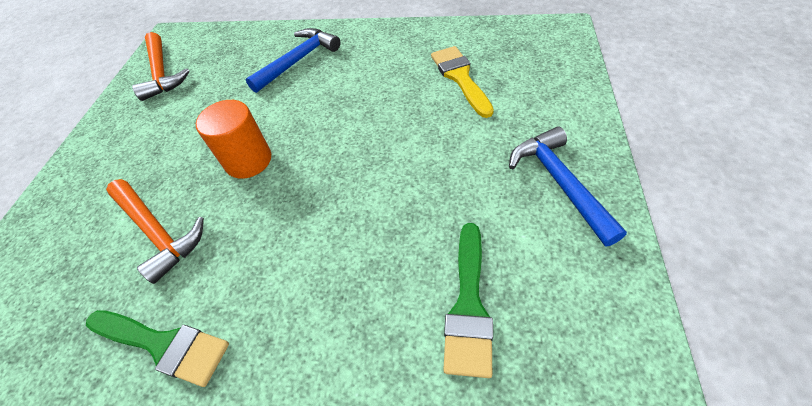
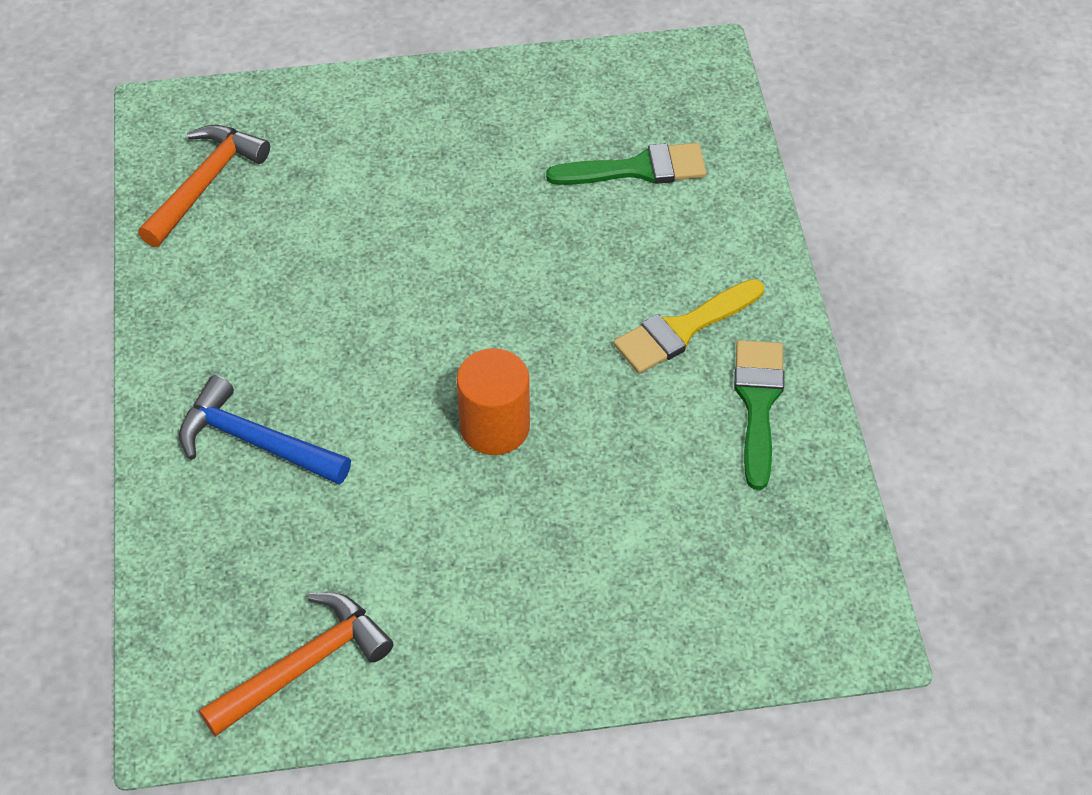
camera: 110 degrees left, 0 degrees up
orange hammer [106,179,204,284] -> orange hammer moved to [138,125,270,247]
yellow brush [431,46,494,118] -> yellow brush moved to [613,279,764,374]
blue hammer [509,126,627,246] -> none

